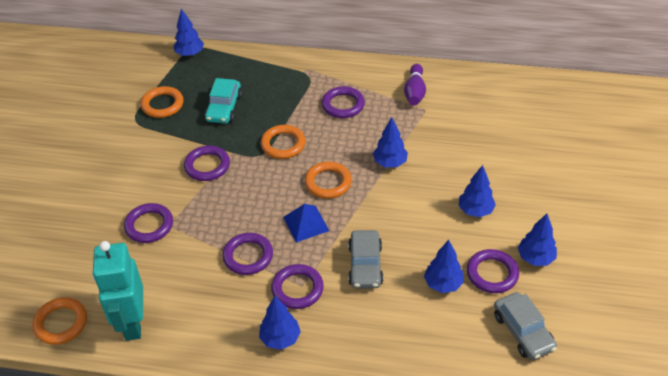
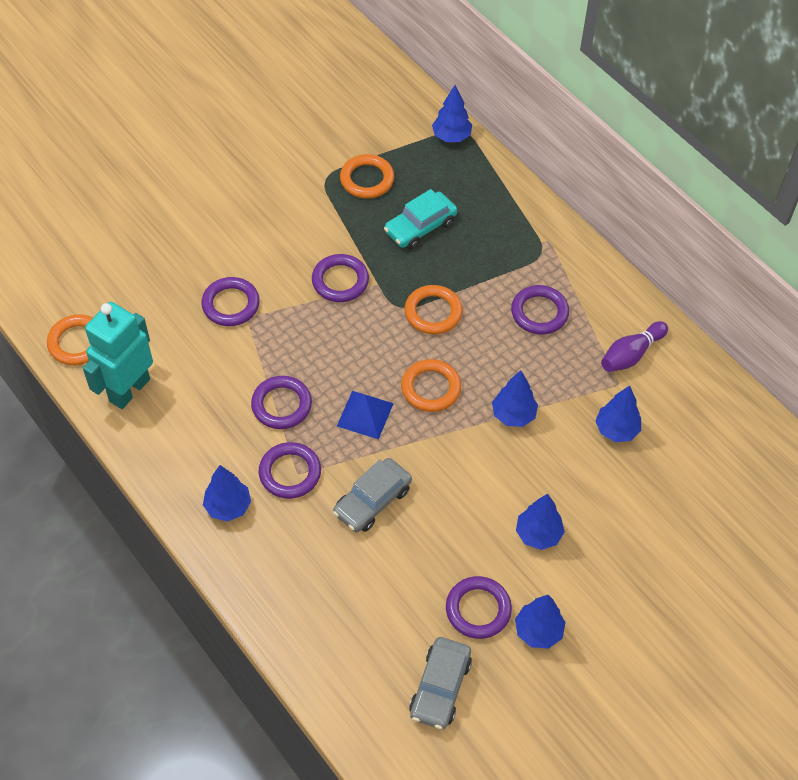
camera: 40 degrees right, 10 degrees up
blue tree [424,240,464,293] -> blue tree moved to [595,386,641,442]

